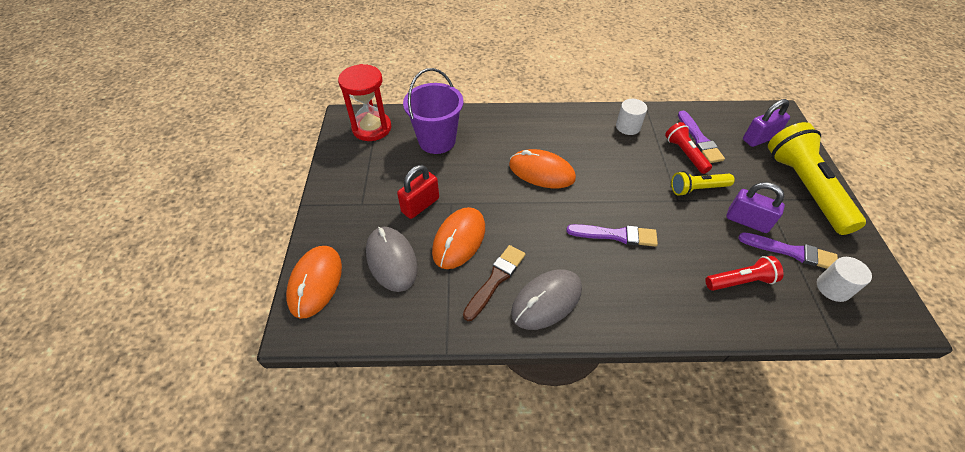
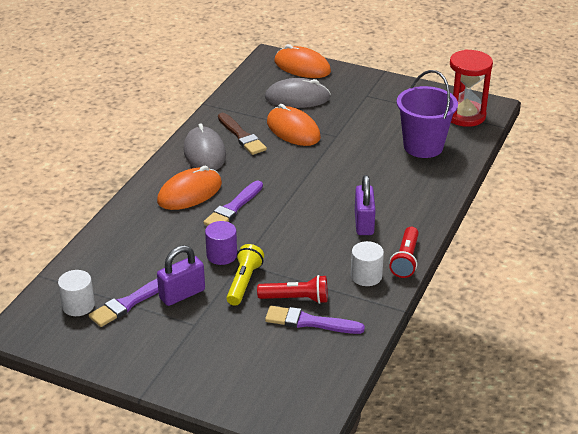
camera: 115 degrees right, 15 degrees down
red padlock [397,165,439,219] -> none
orange mouse [509,149,576,188] -> orange mouse moved to [157,166,222,210]
red flashlight [705,256,784,291] -> red flashlight moved to [389,227,419,278]
purple padlock [743,99,790,147] -> purple padlock moved to [355,175,376,235]
yellow flashlight [768,122,866,235] -> none
none -> purple cylinder [205,221,237,265]

